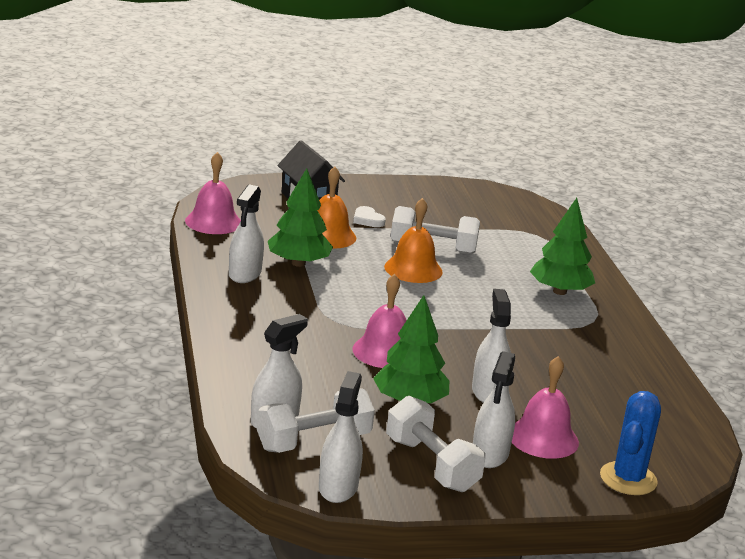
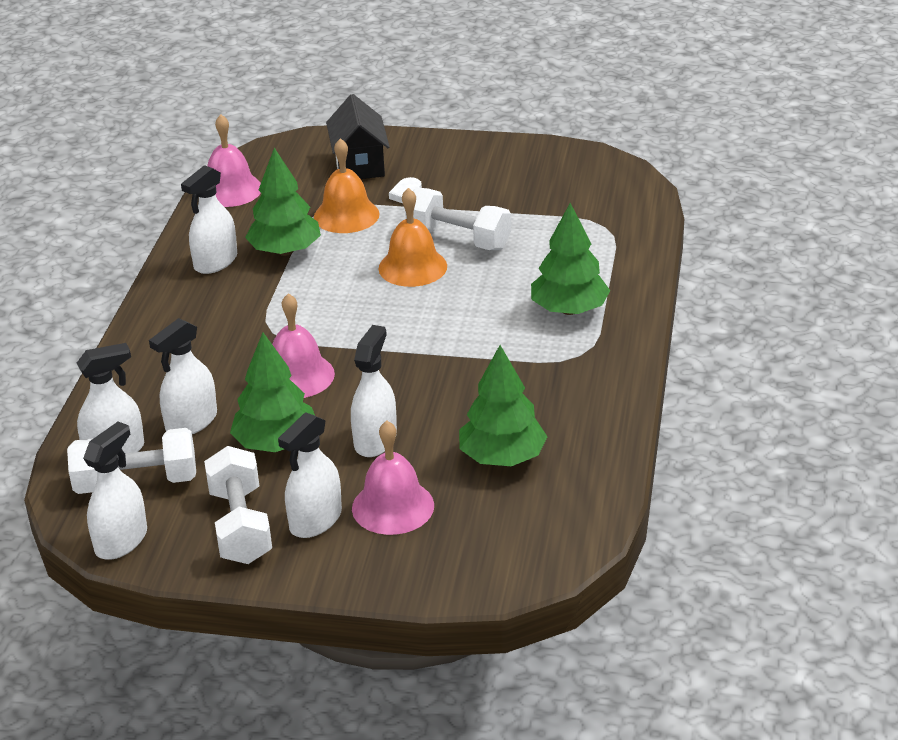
camera: 25 degrees right, 10 degrees up
blue cactus [600,391,661,495] -> none
none -> white spray bottle [149,318,217,434]
none -> green tree [459,345,548,466]

